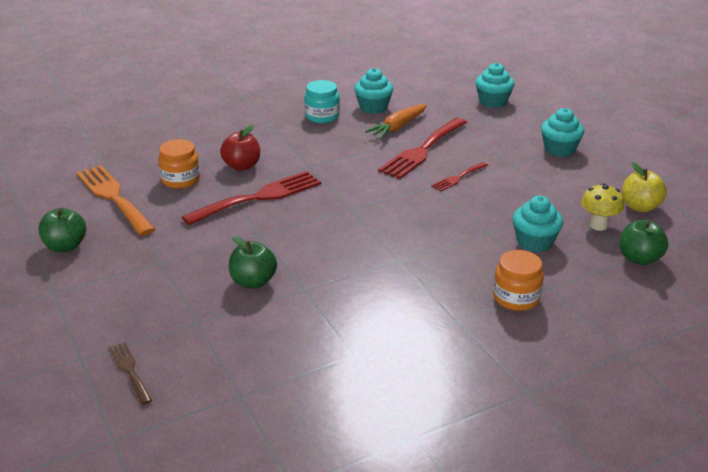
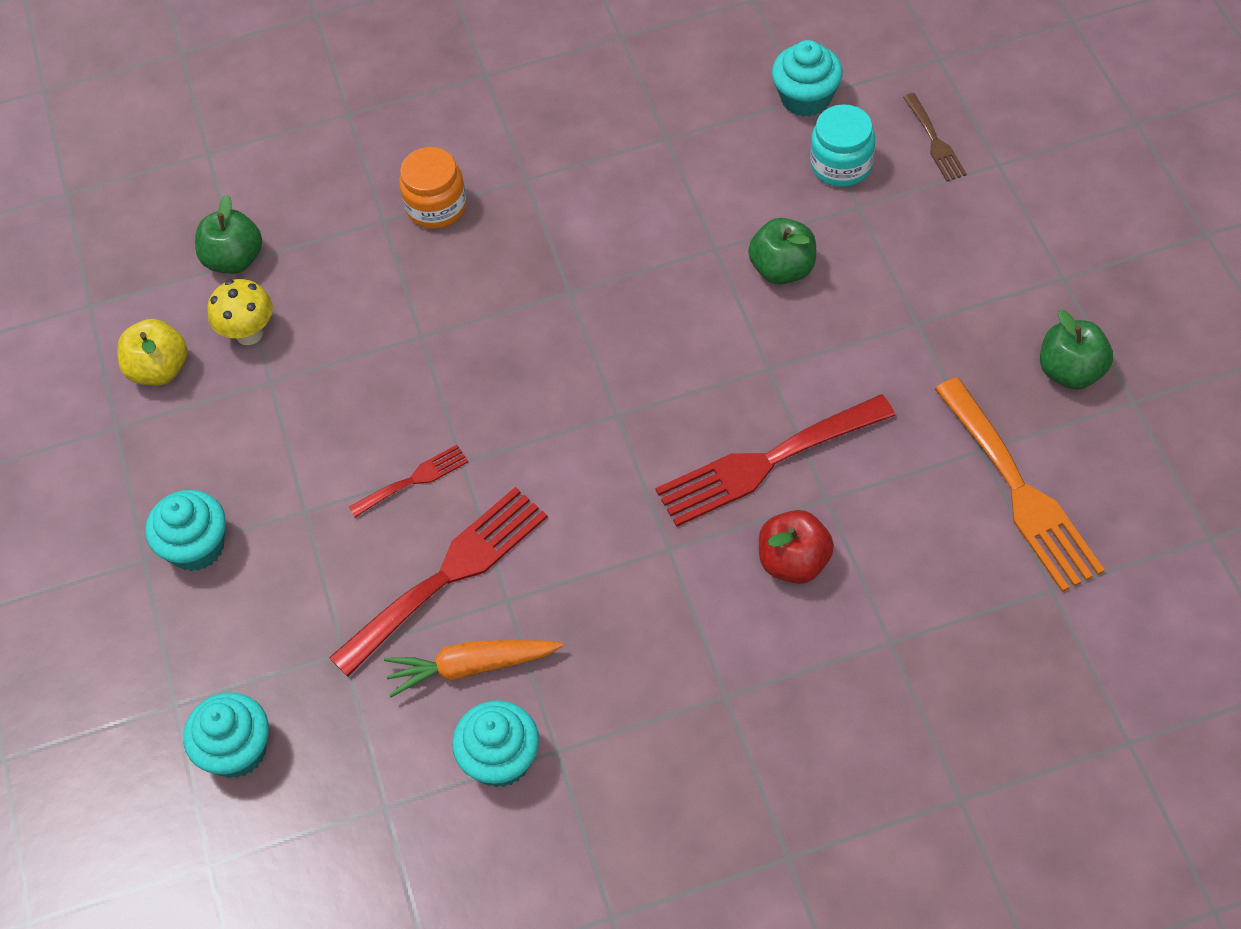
camera: 165 degrees left, 25 degrees up
orange jar [158,139,200,189] -> none
turquoise jar [304,80,340,123] -> turquoise jar moved to [810,104,875,187]
orange carrot [365,104,427,139] -> orange carrot turned 150 degrees counterclockwise [384,640,563,698]
turquoise cupcake [513,196,563,252] -> turquoise cupcake moved to [772,40,843,117]

